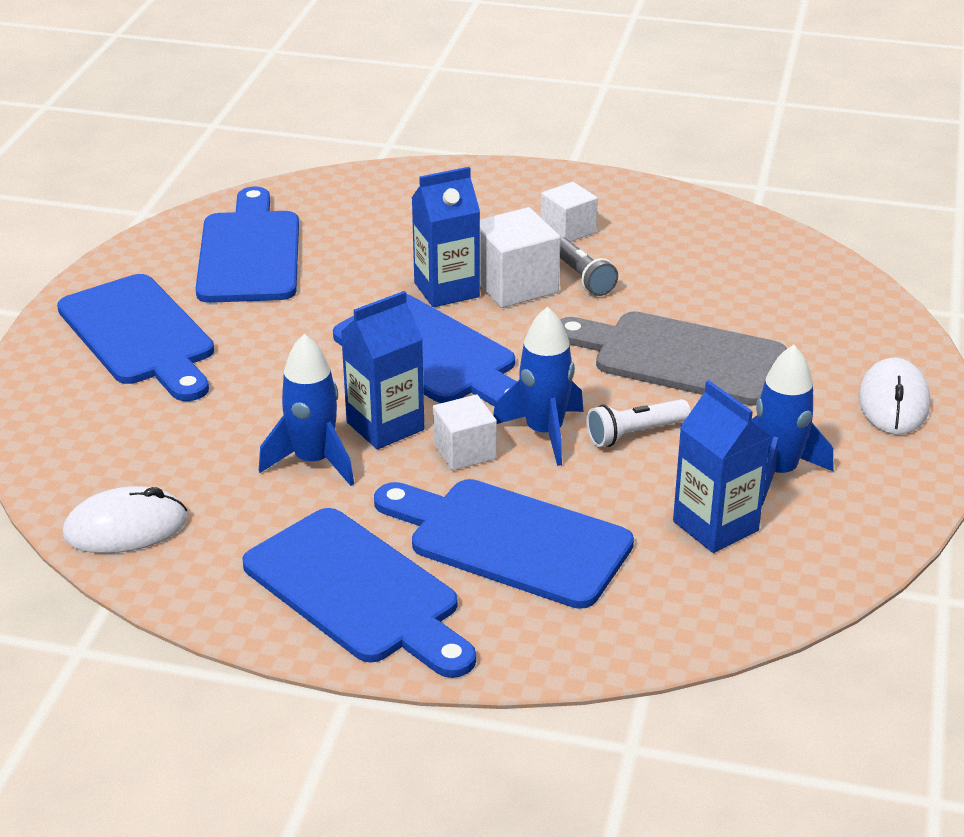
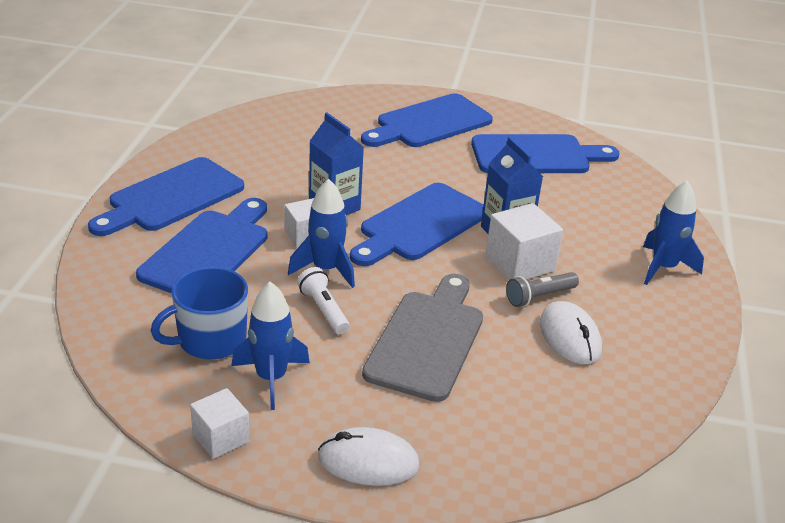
camera: 85 degrees right, 0 degrees up
white mouse [62,486,187,553] -> white mouse moved to [540,301,602,364]
blue rocket [259,334,354,486] -> blue rocket moved to [643,180,704,285]
white cube [541,182,598,242] -> white cube moved to [190,388,249,459]
blue carton [673,380,771,553] -> blue mug [151,267,248,360]

